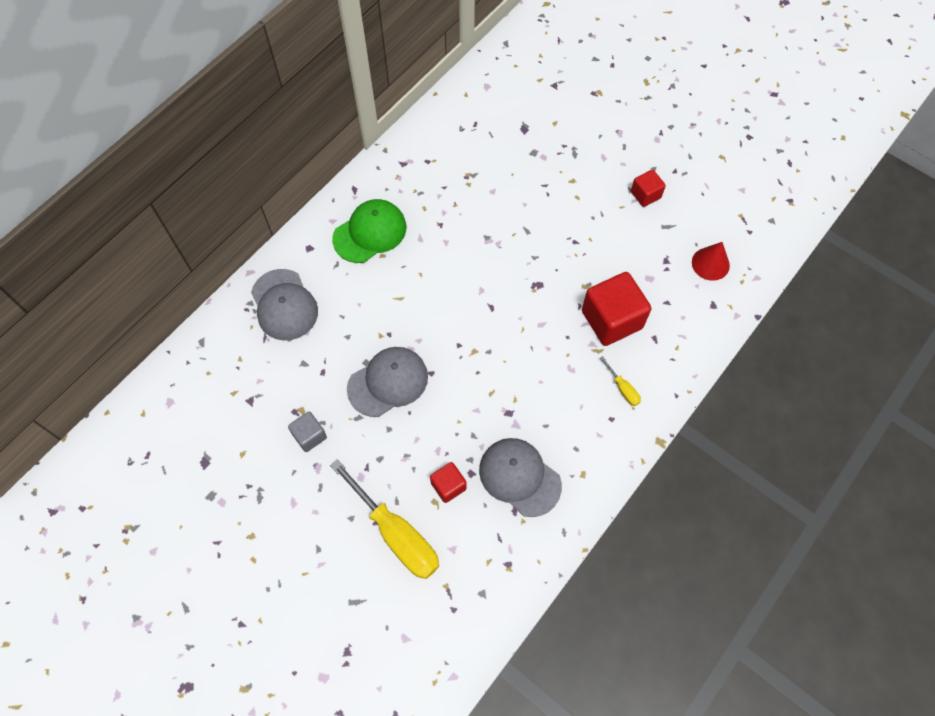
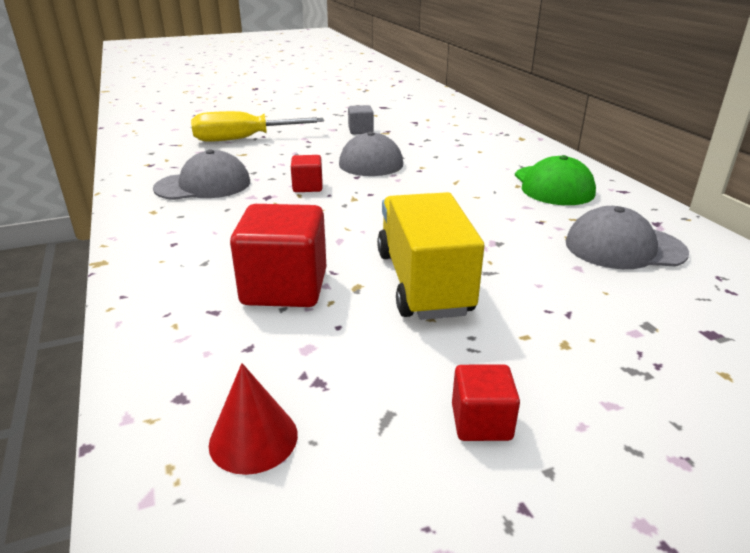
camera: 120 degrees right, 35 degrees down
grey cap [251,269,318,340] -> grey cap moved to [566,206,689,269]
red cube [430,462,467,503] -> red cube moved to [291,155,322,192]
yellow screwdriver [600,356,641,406] -> none
none -> yellow truck [377,192,484,320]

